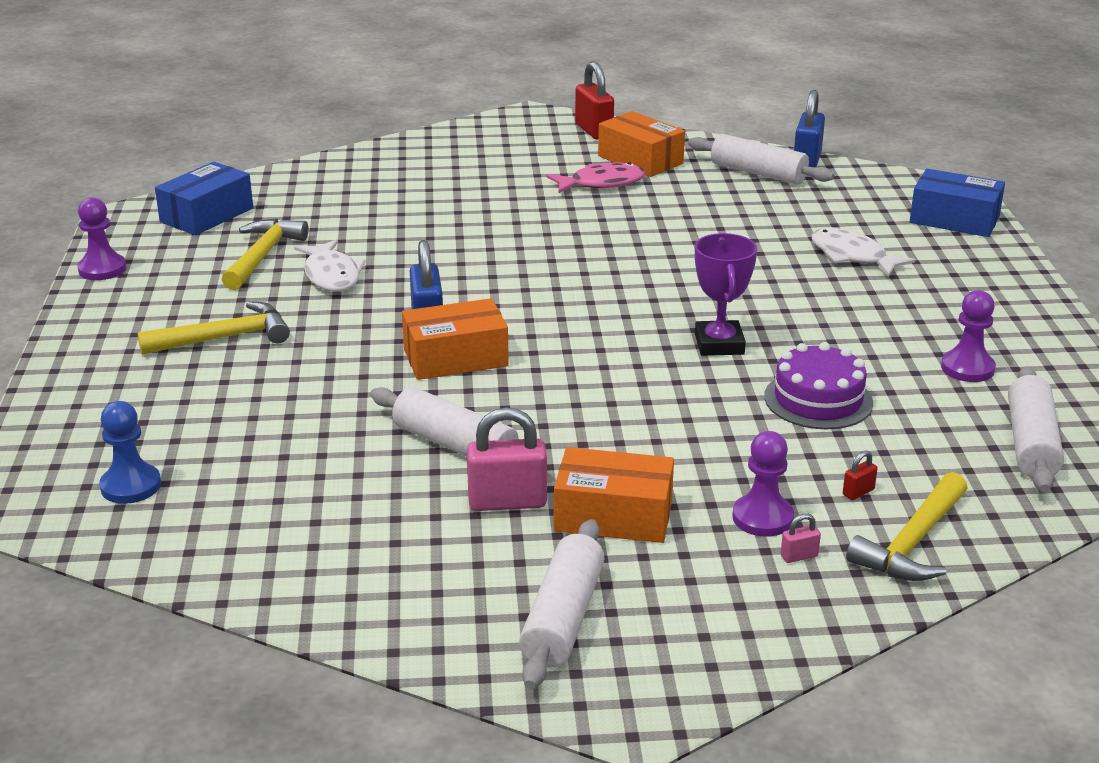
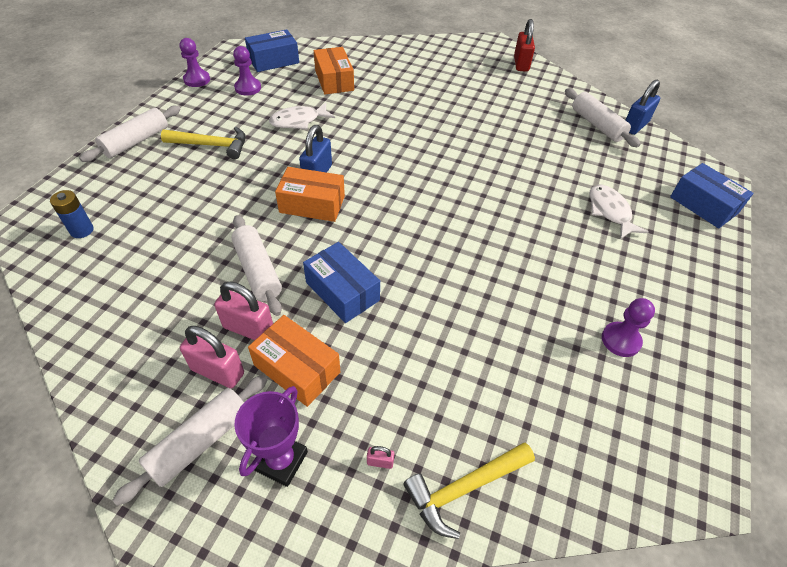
camera: 25 degrees right, 20 degrees up
blue pawn [99,401,161,504] -> blue battery [50,190,94,238]
yellow hammer [221,219,309,290] -> none
white fish [294,239,366,291] -> white fish turned 60 degrees clockwise [269,103,335,129]
pink fish [546,162,645,193] -> none
orange box [598,111,685,177] -> orange box moved to [314,47,354,94]
purple trophy [695,233,757,356] -> purple trophy moved to [234,386,308,487]
purple pawn [732,431,794,537] -> purple pawn moved to [233,46,261,95]
purple cake [764,342,873,429] -> none
red padlock [843,450,878,500] -> none
white rolling pin [1008,367,1064,492] -> white rolling pin moved to [79,106,181,162]
none -> pink padlock [180,326,244,388]
none -> blue box [303,242,380,323]

